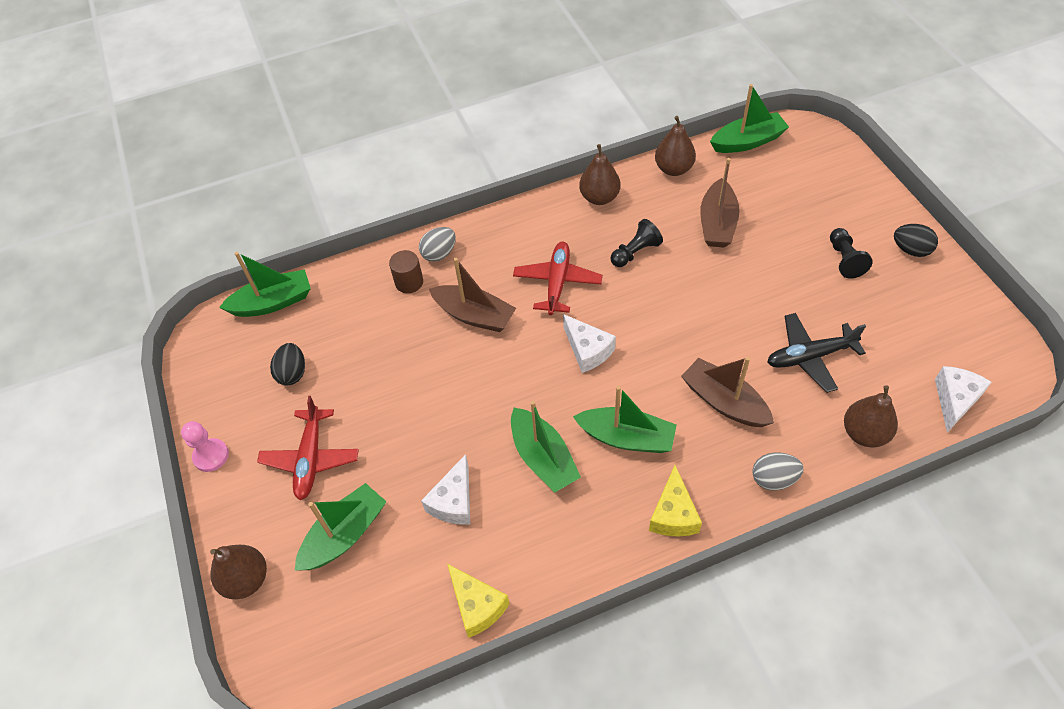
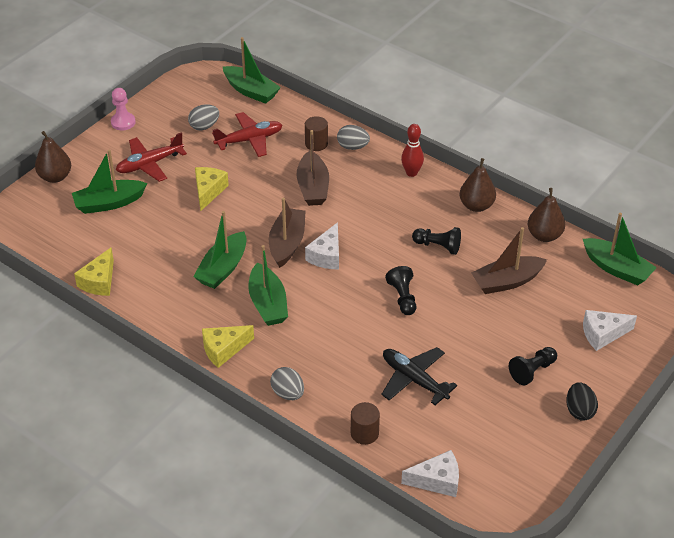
camera: 55 degrees right, 10 degrees down
black egg [270,343,305,385] -> grey egg [188,104,219,130]
green boat [295,483,387,571] -> green boat turned 150 degrees clockwise [72,149,147,214]
white cheese [421,454,470,525] -> white cheese moved to [583,310,637,351]
red plane [513,242,603,315] -> red plane moved to [212,112,283,157]
brown boat [681,357,774,427] -> brown boat moved to [269,198,305,268]
brown pear [844,385,898,448] -> brown cylinder [351,402,380,445]
none -> yellow cheese [195,167,229,211]
none -> black pawn [385,266,416,315]
none -> red bowling pin [401,124,424,177]

